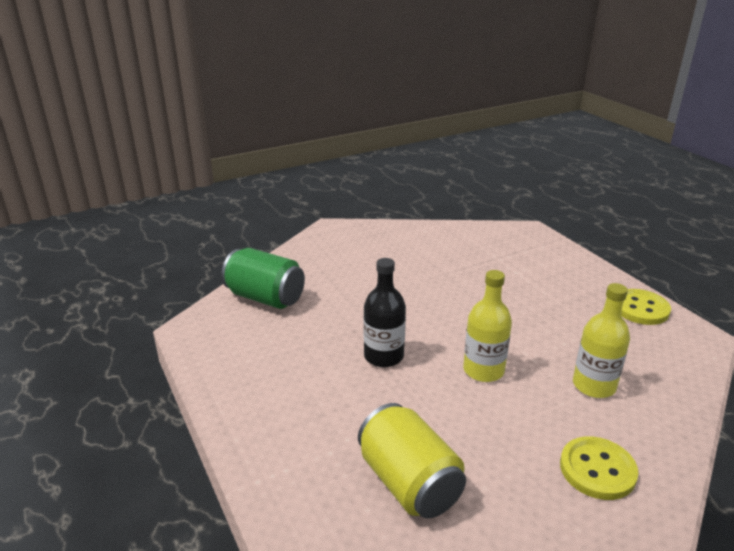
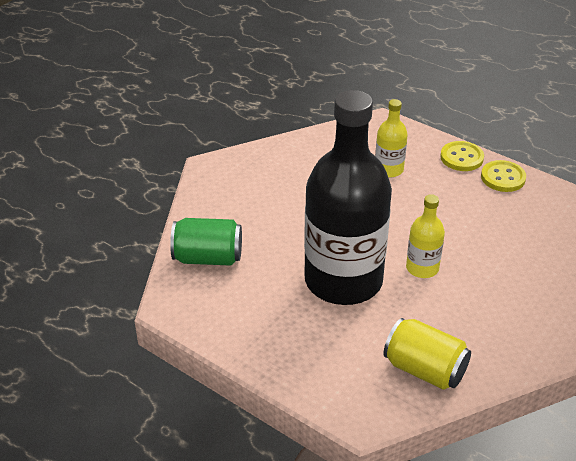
camera: 25 degrees left, 10 degrees up
black bottle [364,258,406,367] -> black bottle [304,90,392,305], size x2.34
yellow button [560,436,638,500] -> yellow button moved to [440,141,484,171]
yellow bottle [573,283,630,398] -> yellow bottle moved to [375,99,408,177]

